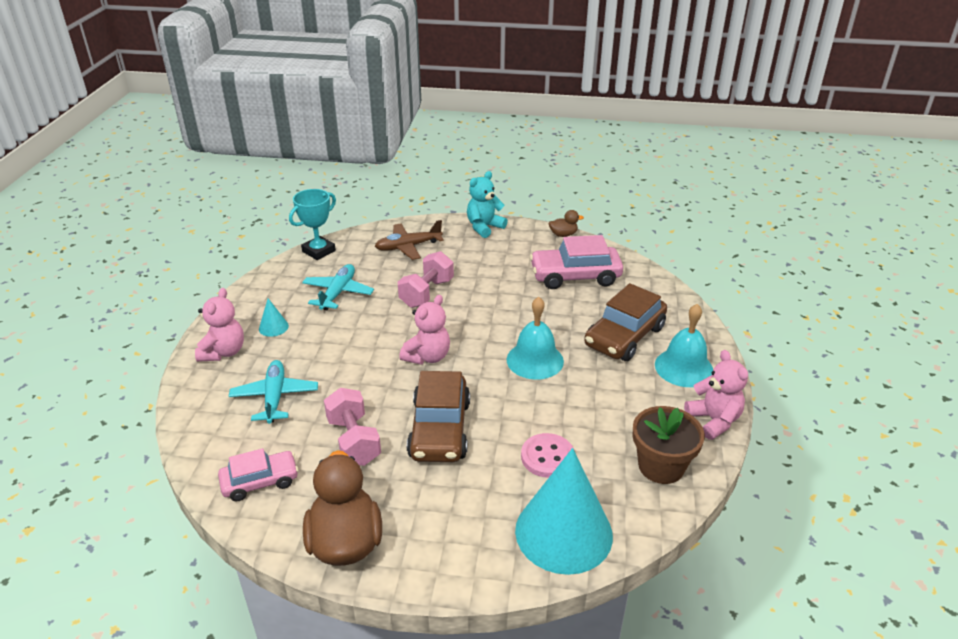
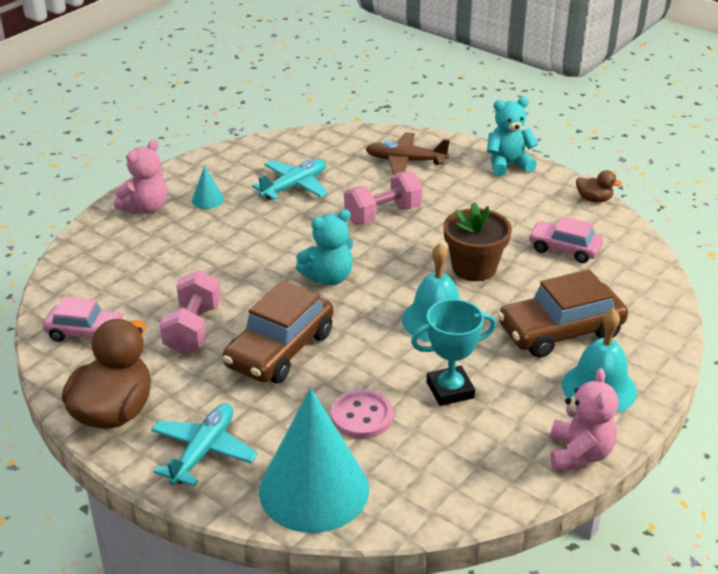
camera: 30 degrees right, 0 degrees up
turquoise plane [229,360,318,424] -> turquoise plane moved to [151,403,258,487]
turquoise trophy [289,189,336,260] -> turquoise trophy moved to [411,299,496,406]
pink teddy bear [399,295,450,365] -> turquoise teddy bear [296,209,353,285]
pink car [530,235,623,289] -> pink car [528,216,603,263], size x0.62
brown flower pot [632,406,705,484] -> brown flower pot moved to [444,202,512,281]

